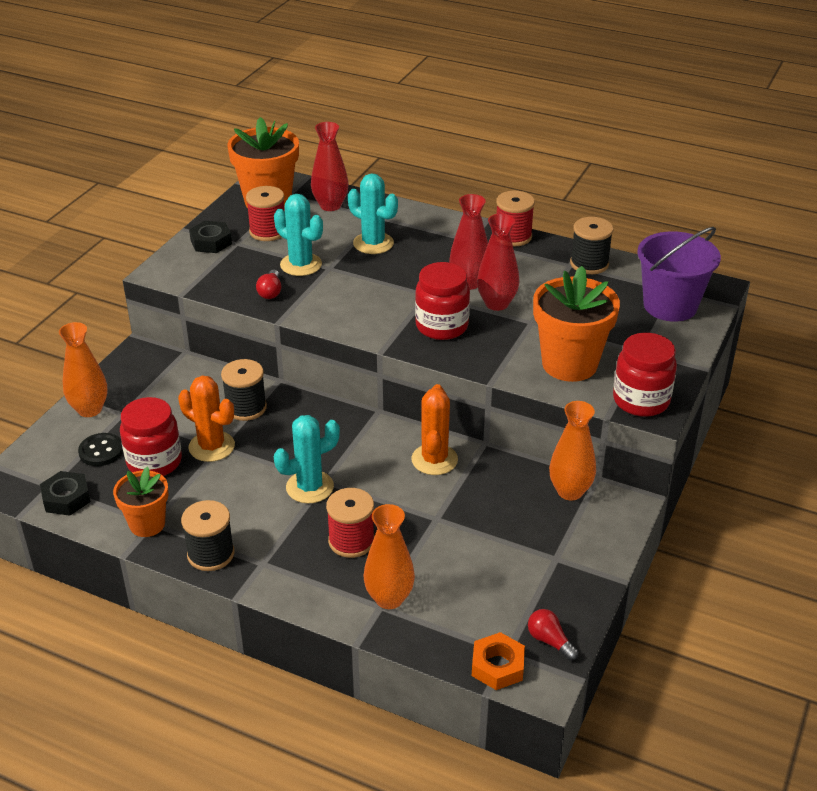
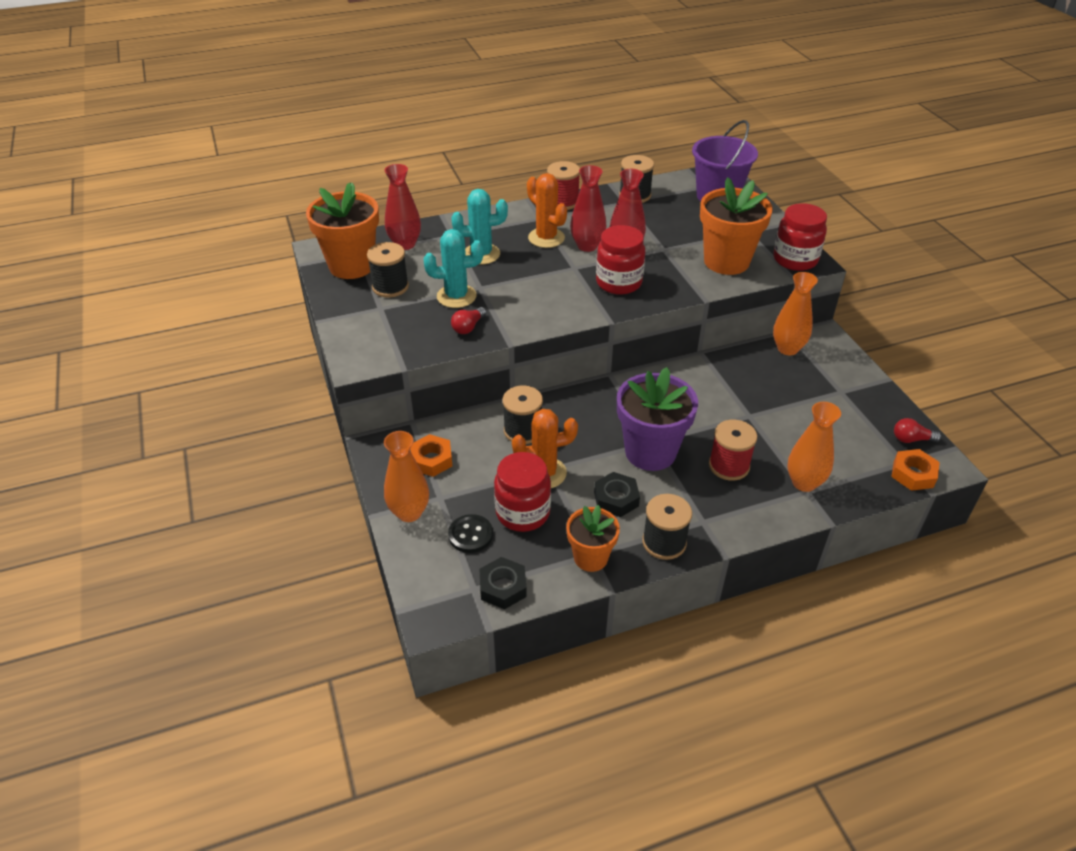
camera: 45 degrees left, 5 degrees up
black nut [189,221,232,253] -> black nut moved to [594,472,640,517]
red spool [246,186,285,241] -> black spool [367,242,409,297]
red light bulb [256,270,281,299] -> red light bulb turned 75 degrees clockwise [451,307,486,334]
turquoise cactus [274,415,340,504] -> purple flower pot [617,367,698,471]
orange cactus [411,384,458,475] -> orange cactus moved to [527,173,567,248]
none -> orange nut [410,434,452,477]

